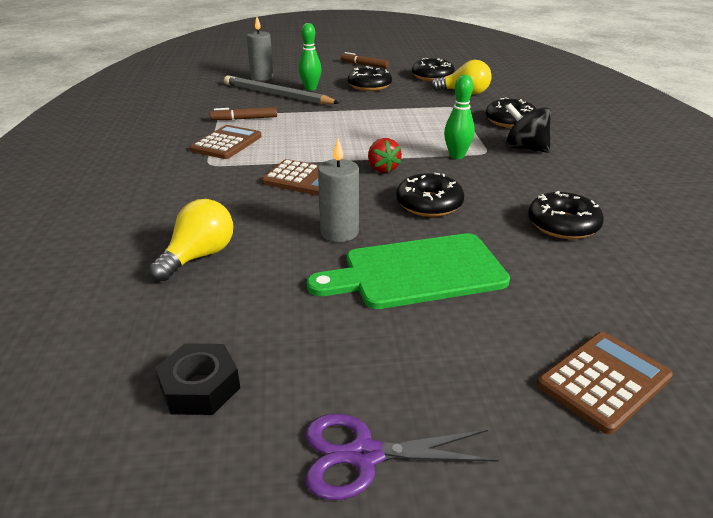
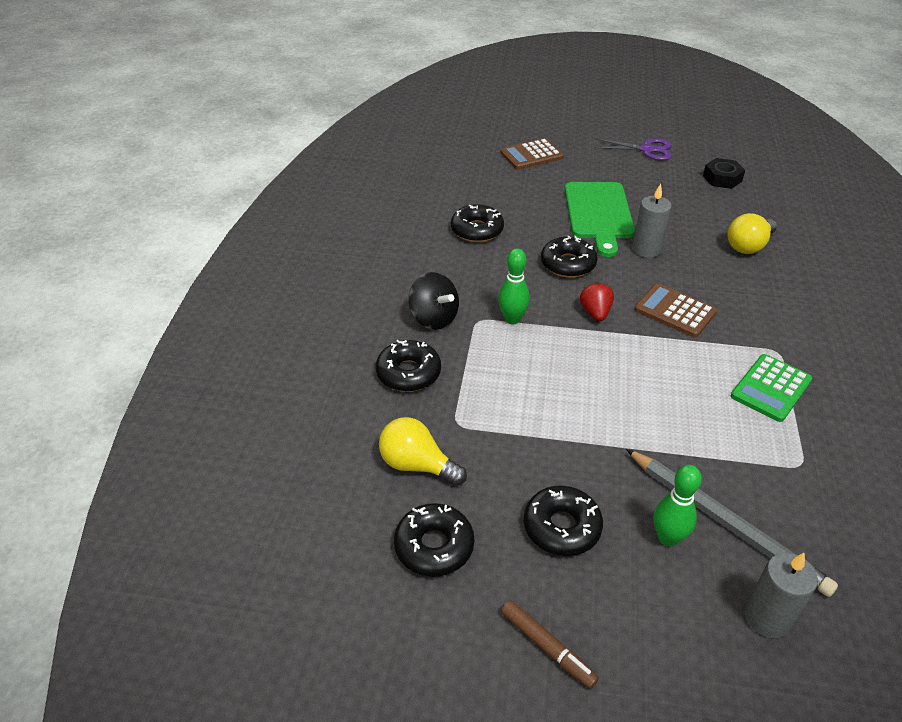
camera: 165 degrees left, 10 degrees up
brown calculator [190,125,262,159] -> green calculator [731,354,812,422]
brown marker [210,107,277,120] -> none
green cutting board [307,233,510,309] -> green cutting board turned 90 degrees clockwise [565,182,635,257]

